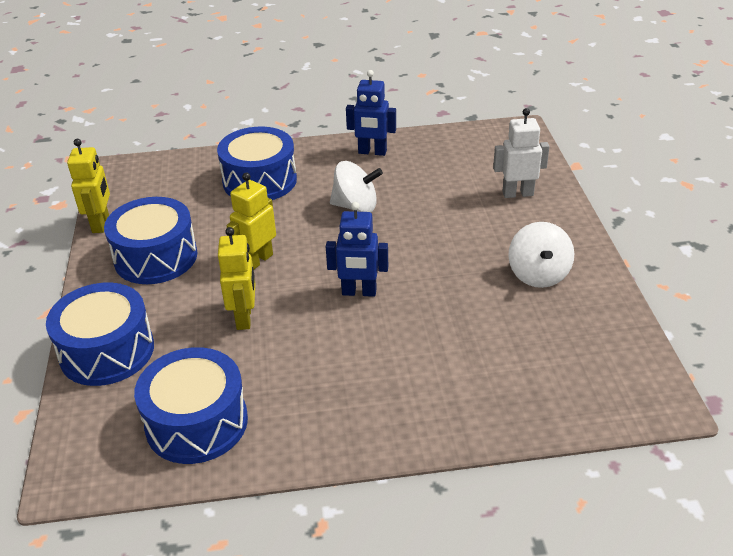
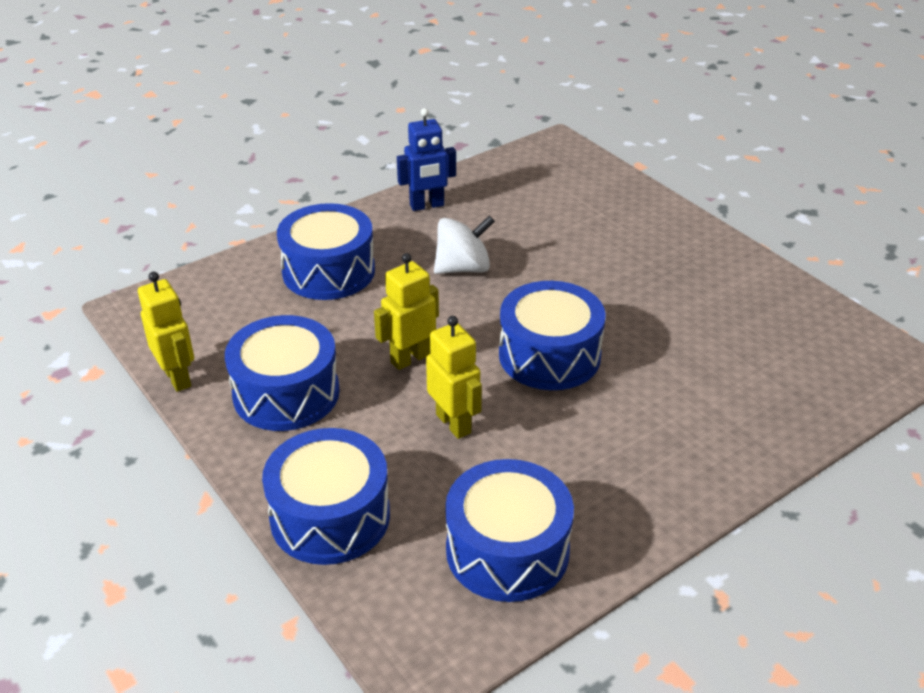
camera: 30 degrees left, 0 degrees up
yellow robot [226,173,276,269] -> yellow robot turned 45 degrees clockwise [374,253,439,370]
blue robot [326,202,388,297] -> blue drum [499,281,606,390]
white robot [493,108,550,198] -> none
white spinning top [508,222,574,288] -> none

